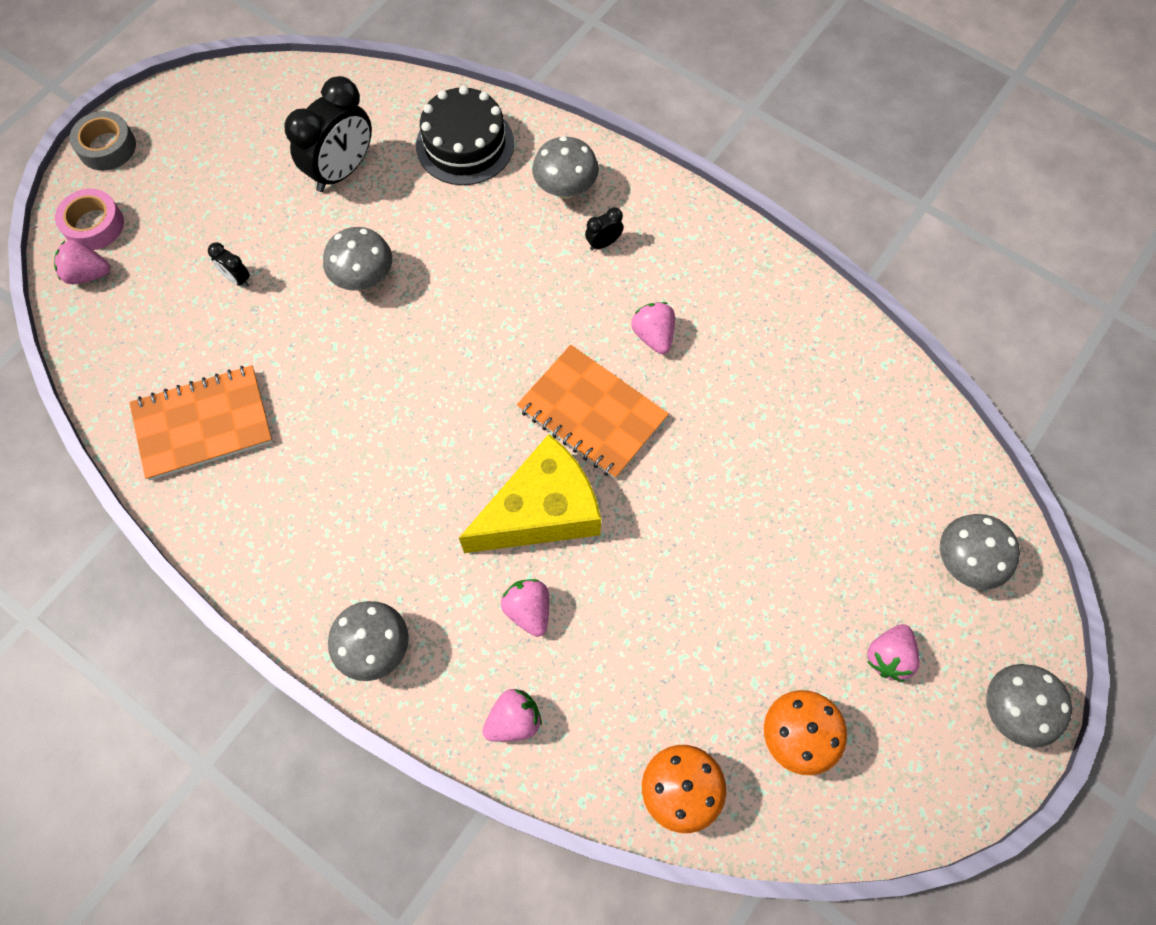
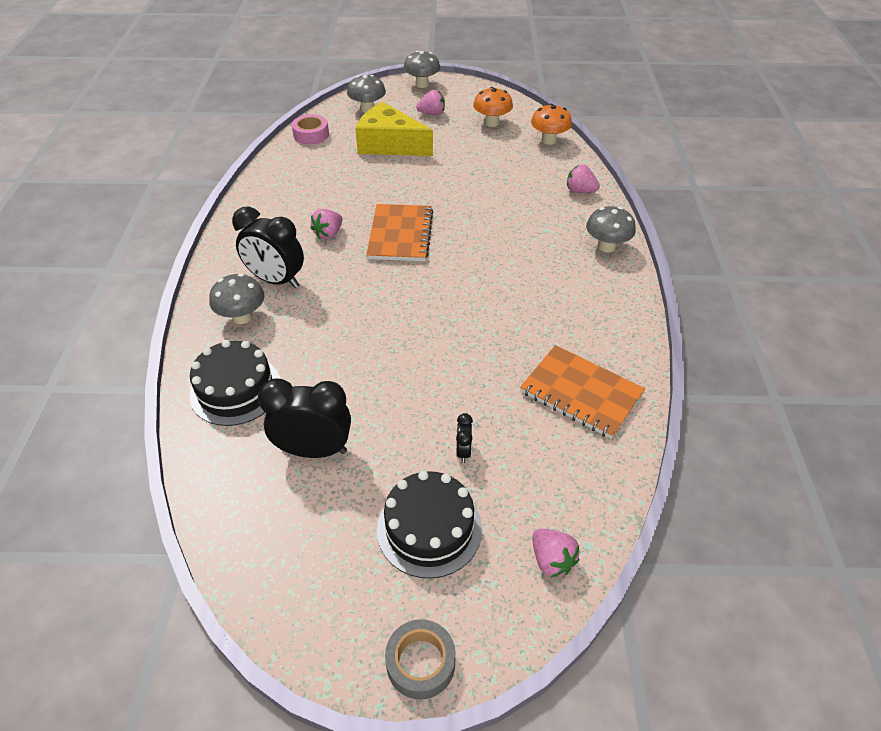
camera: 125 degrees left, 20 degrees down
pink tape [55,189,124,250] -> pink tape moved to [292,114,329,144]
grey mushroom [323,227,392,291] -> none
yellow cheese [459,434,601,553] -> yellow cheese moved to [355,102,433,156]
pink strawberry [501,579,549,637] -> none
black clock [585,207,623,250] -> black clock [232,207,304,288], size x2.26
none -> black cake [377,471,482,579]

